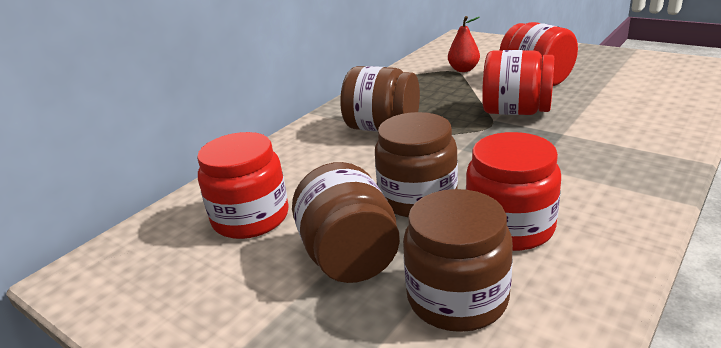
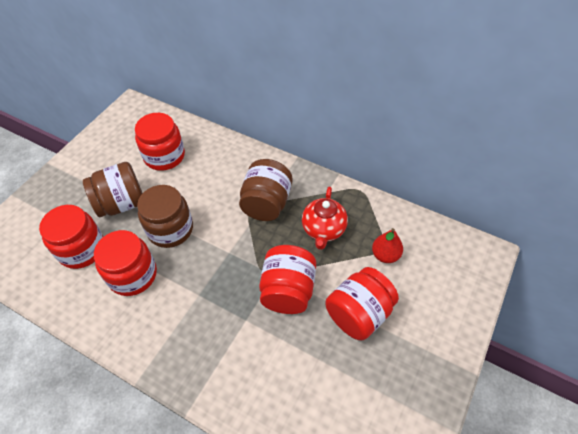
camera: 80 degrees right, 25 degrees up
brown jar [403,189,513,332] -> red jar [39,205,104,269]
none -> red teapot [302,187,348,250]

